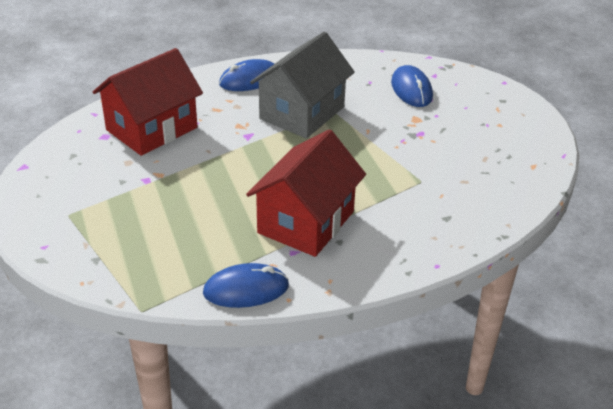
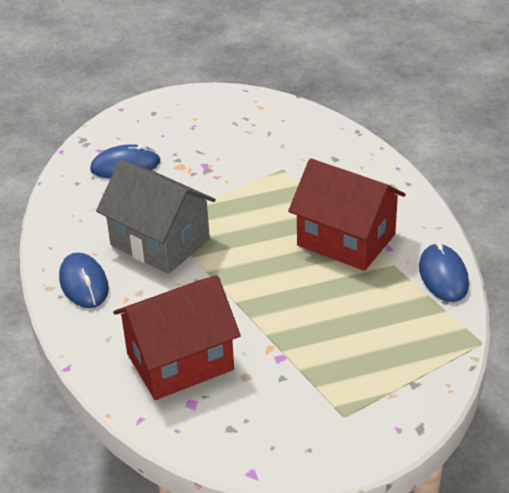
camera: 85 degrees left, 0 degrees up
red house [93,48,203,156] -> red house turned 75 degrees counterclockwise [113,275,241,400]

